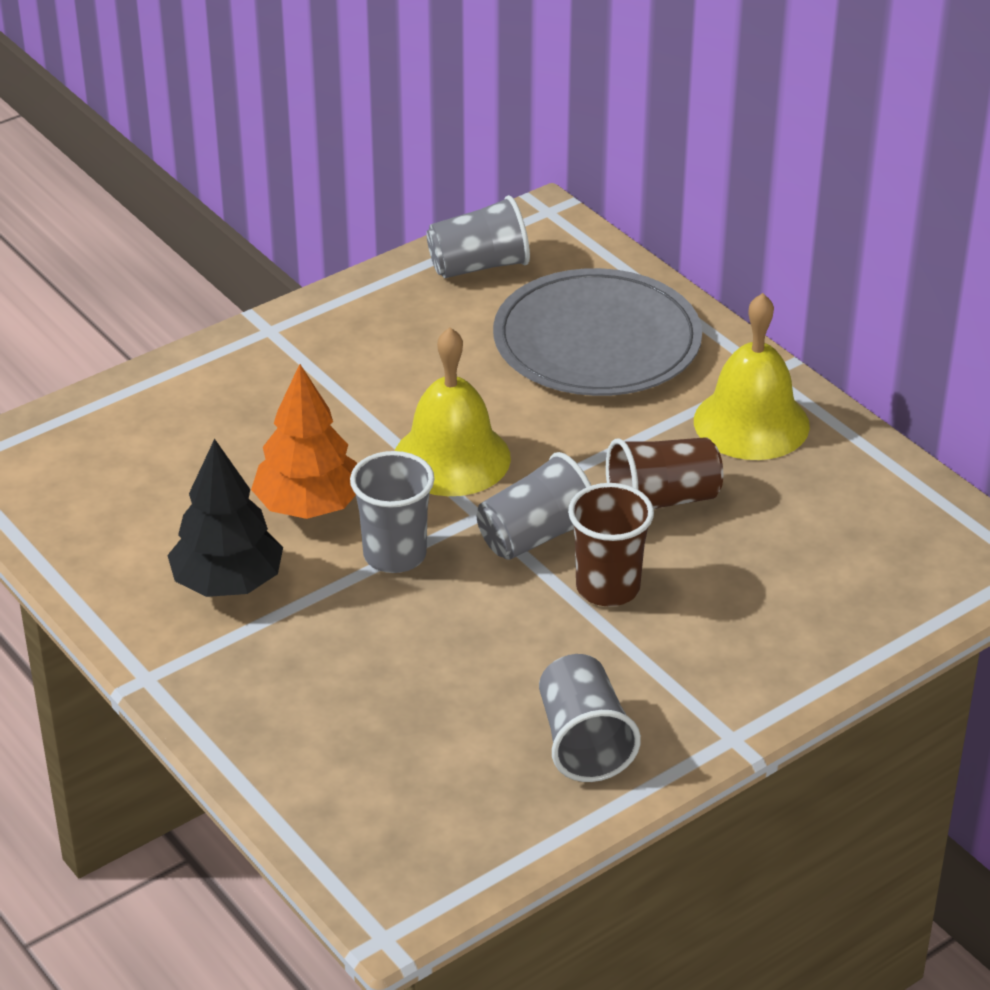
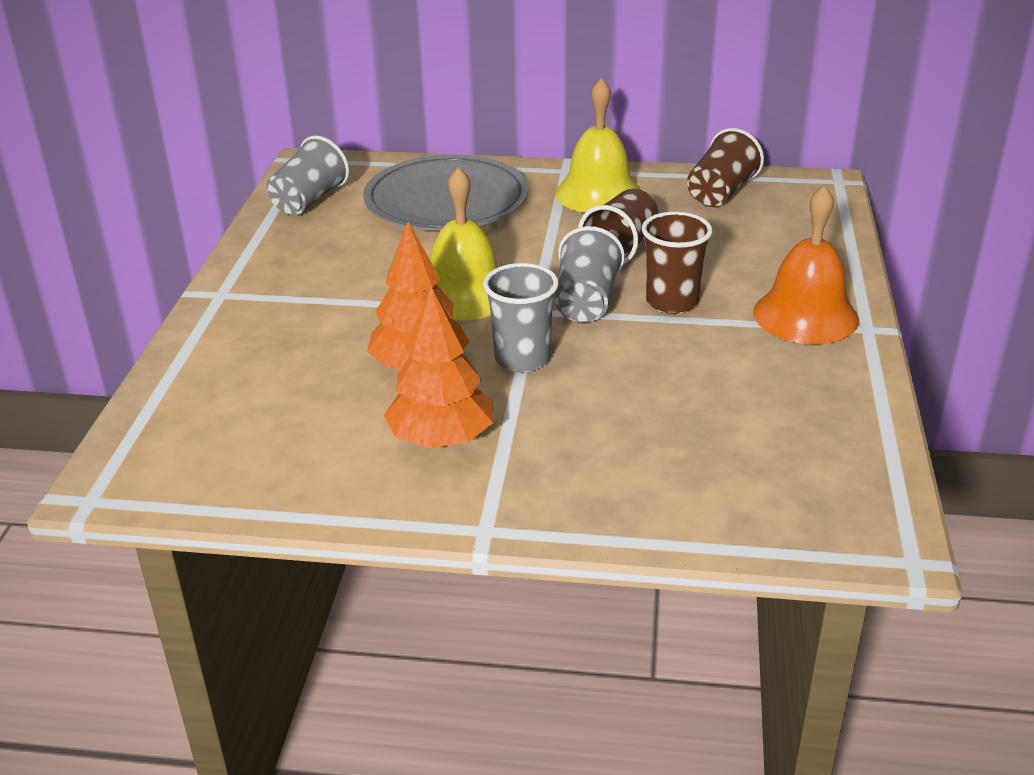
camera: 45 degrees left, 5 degrees down
black tree [167,439,283,597] -> orange tree [384,286,493,448]
grey cup [539,654,641,782] -> none
none -> brown cup [687,128,764,207]
none -> orange bell [753,185,859,344]

